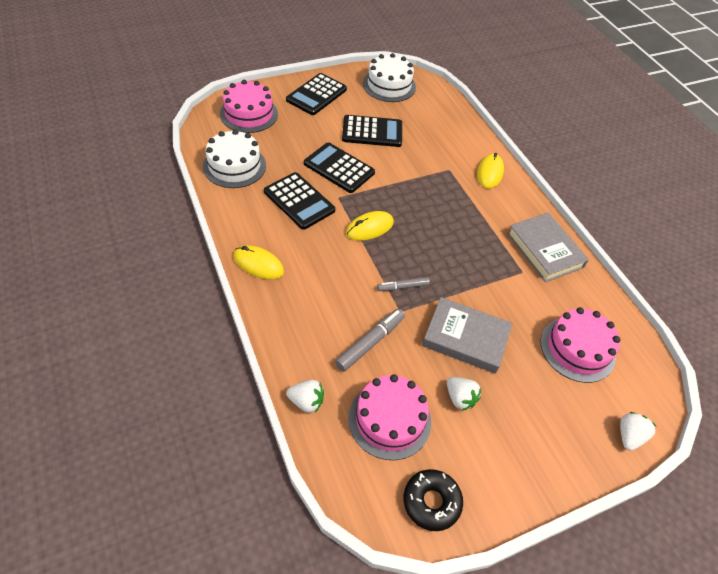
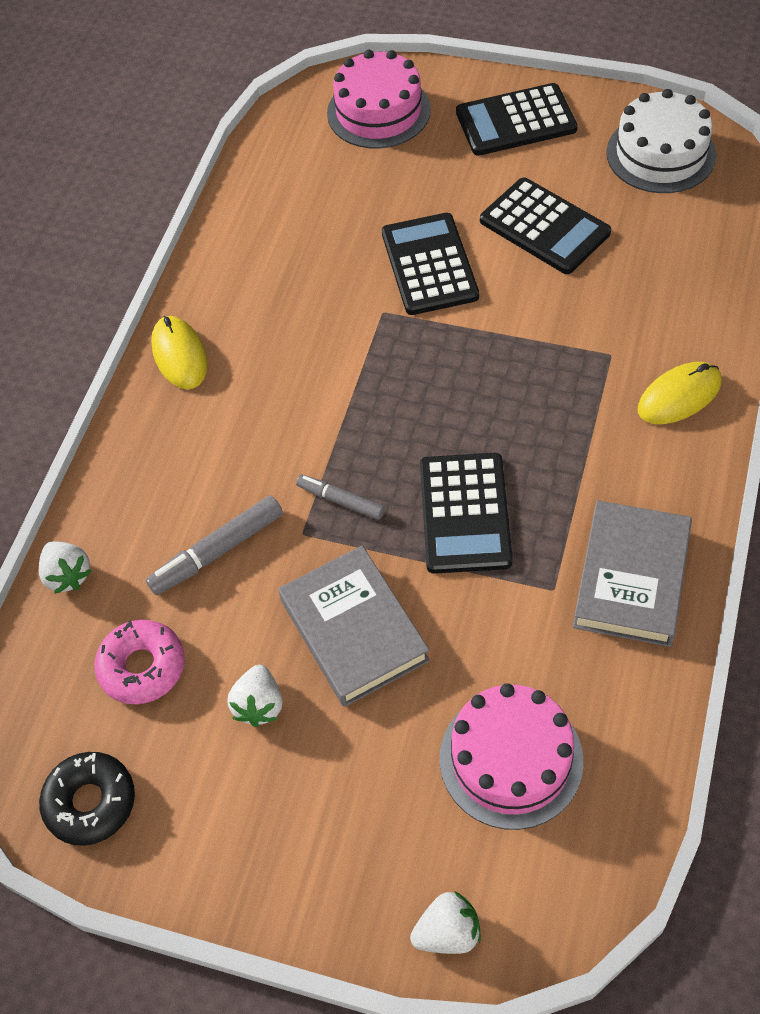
camera: 50 degrees right, 5 degrees up
white cake [203,129,266,188] -> none
black calculator [264,172,335,230] -> black calculator moved to [420,453,513,574]
grey marker [335,308,405,372] -> grey marker turned 150 degrees clockwise [146,495,283,595]
yellow mouse [346,211,394,241] -> none
pink cake [349,374,431,460] -> pink donut [94,620,185,704]

